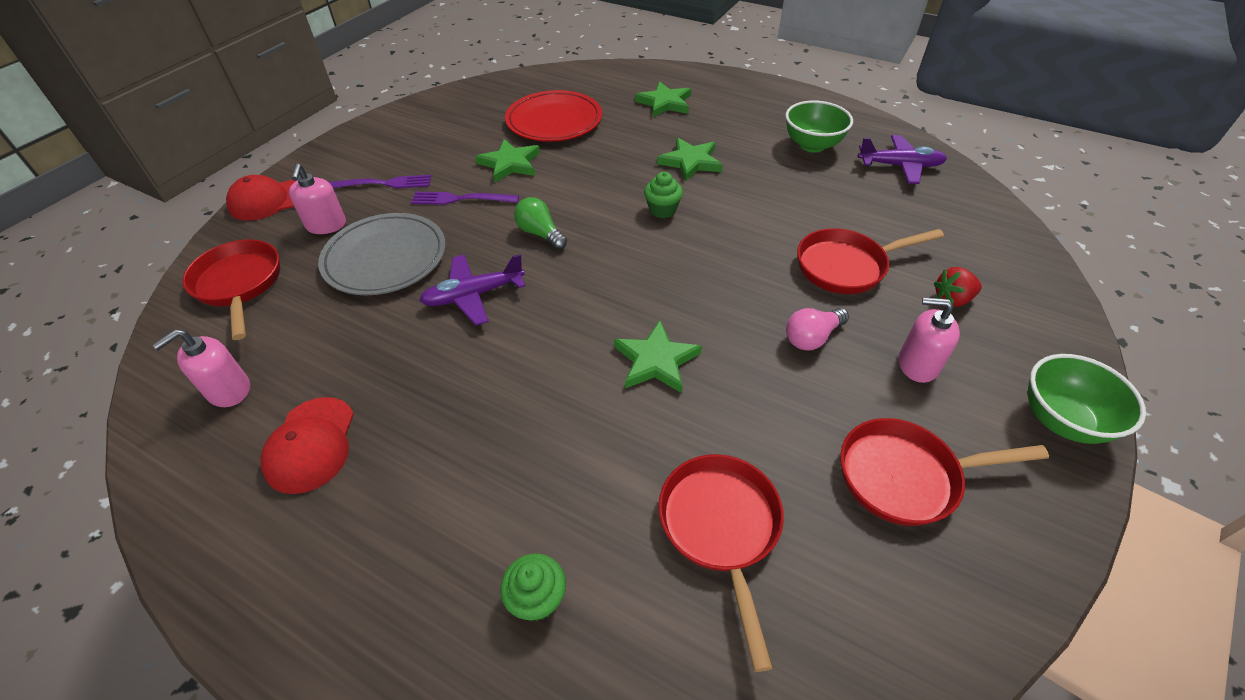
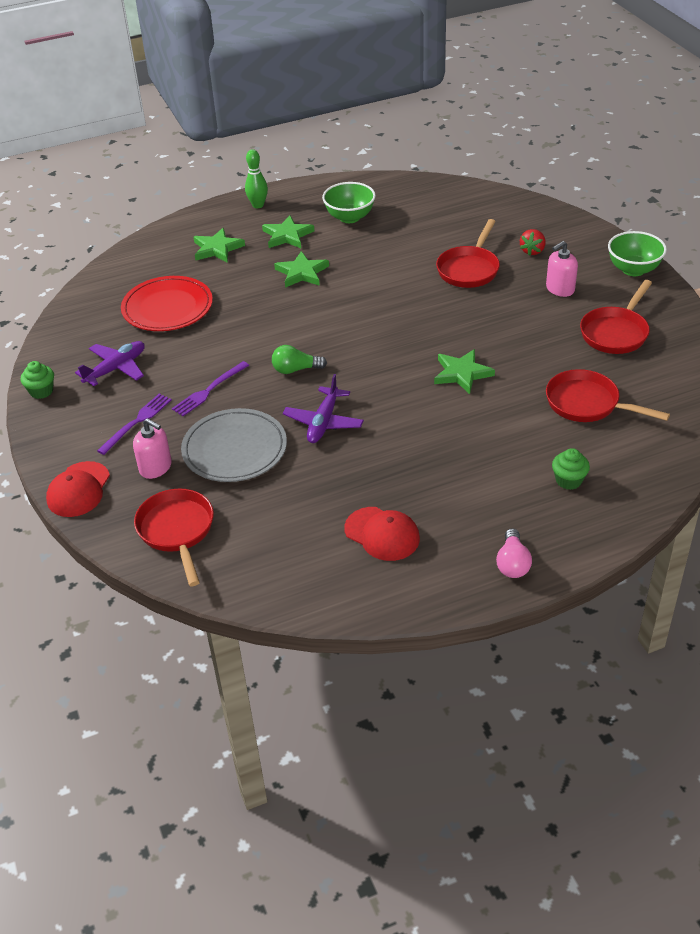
camera: 50 degrees left, 5 degrees down
pink soap dispenser [152,329,250,407] -> none
red pan [182,239,280,340] -> red pan turned 60 degrees clockwise [134,489,214,586]
green star [475,139,540,182] -> green star moved to [262,215,314,248]
green cupcake [644,172,683,218] -> green cupcake moved to [21,361,54,399]
pink light bulb [786,308,849,350] -> pink light bulb moved to [496,528,532,578]
purple plane [858,135,947,184] -> purple plane moved to [75,341,145,386]
none -> green bowling pin [245,149,268,208]

